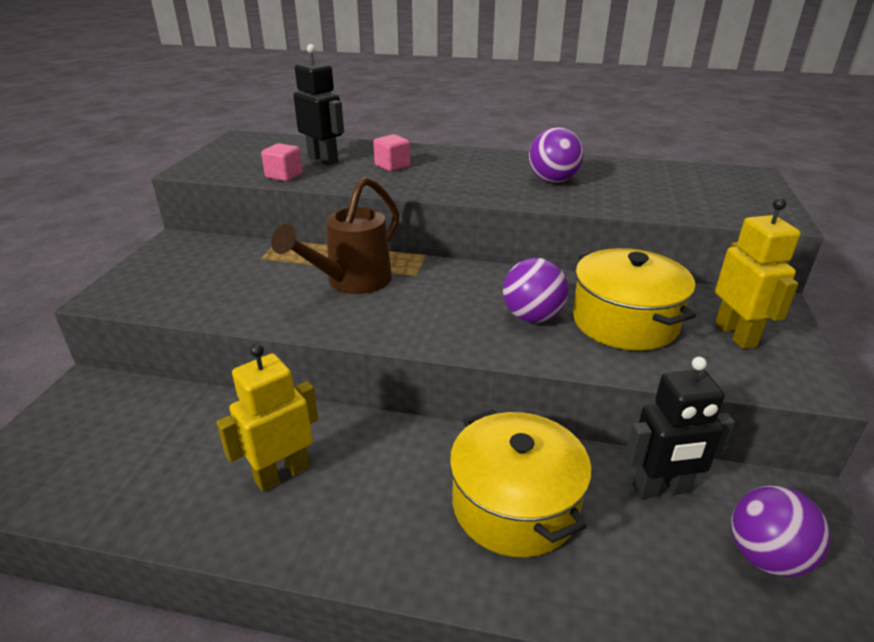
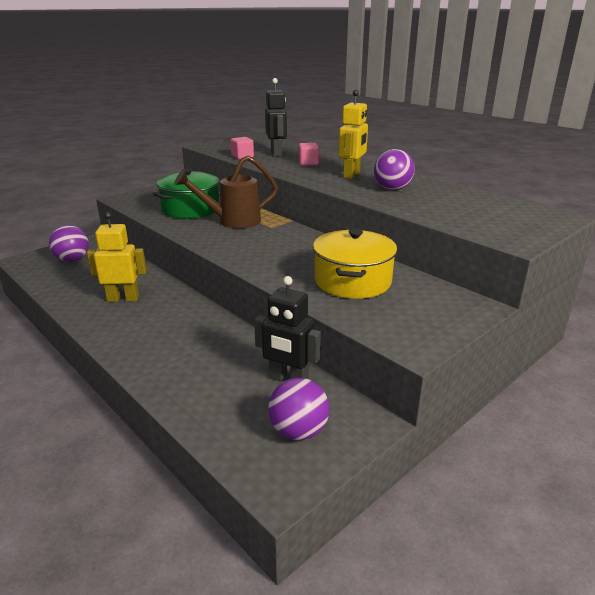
camera: 35 degrees right, 5 degrees down
yellow pot [449,410,592,557] -> none
purple ball [503,258,569,323] -> purple ball moved to [49,225,89,262]
yellow robot [715,198,801,349] -> yellow robot moved to [338,90,368,179]
none -> green pot [153,168,221,219]

